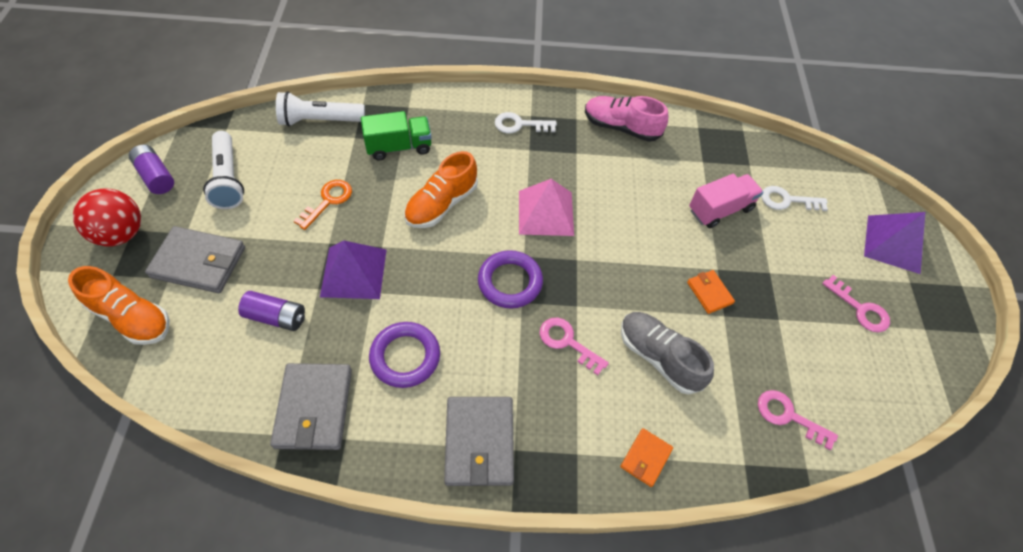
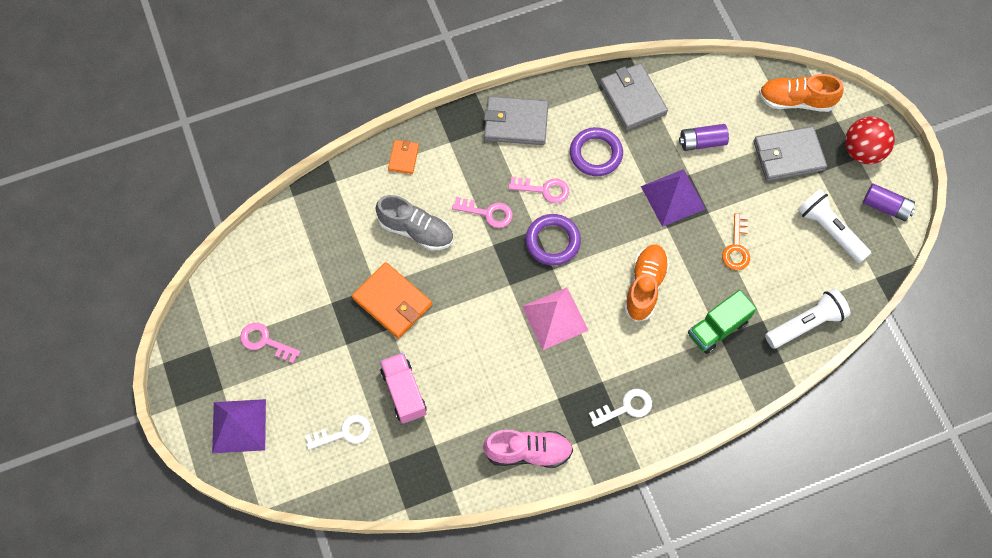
camera: 160 degrees right, 10 degrees up
grey wallet [444,397,514,486] -> grey wallet turned 60 degrees counterclockwise [484,96,549,145]
orange wallet [687,270,735,314] -> orange wallet [352,262,432,339], size x1.87
pink truck [689,174,763,228] -> pink truck turned 120 degrees clockwise [380,353,427,424]
pink key [758,390,838,450] -> pink key moved to [508,177,569,203]

